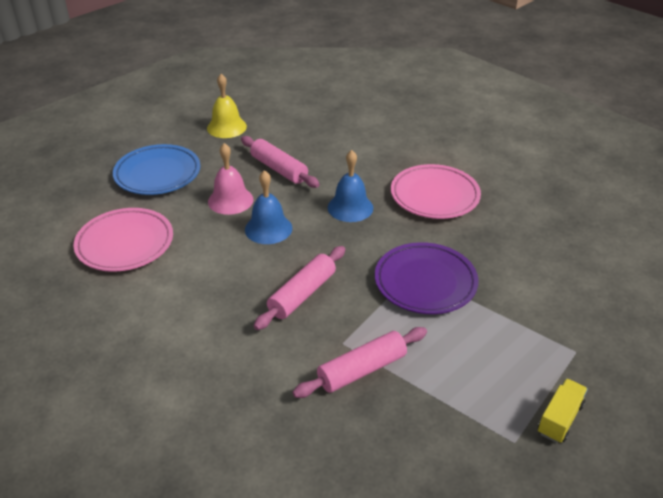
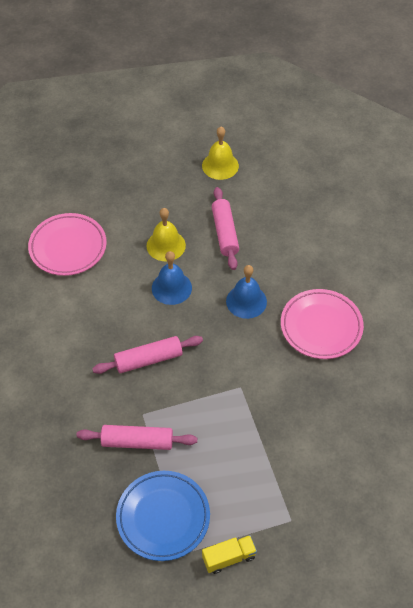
camera: 35 degrees right, 15 degrees up
blue plate [113,144,200,195] -> blue plate moved to [116,471,210,561]
pink bell [208,143,253,215] -> yellow bell [147,208,186,261]
purple plate [375,242,478,314] -> none

